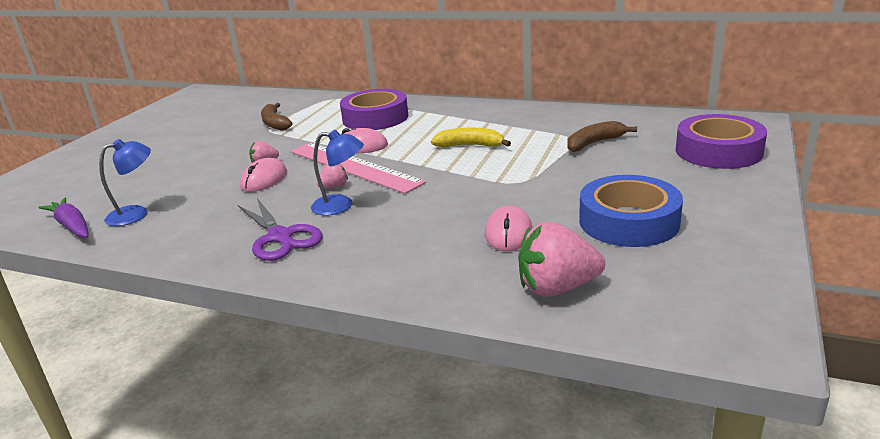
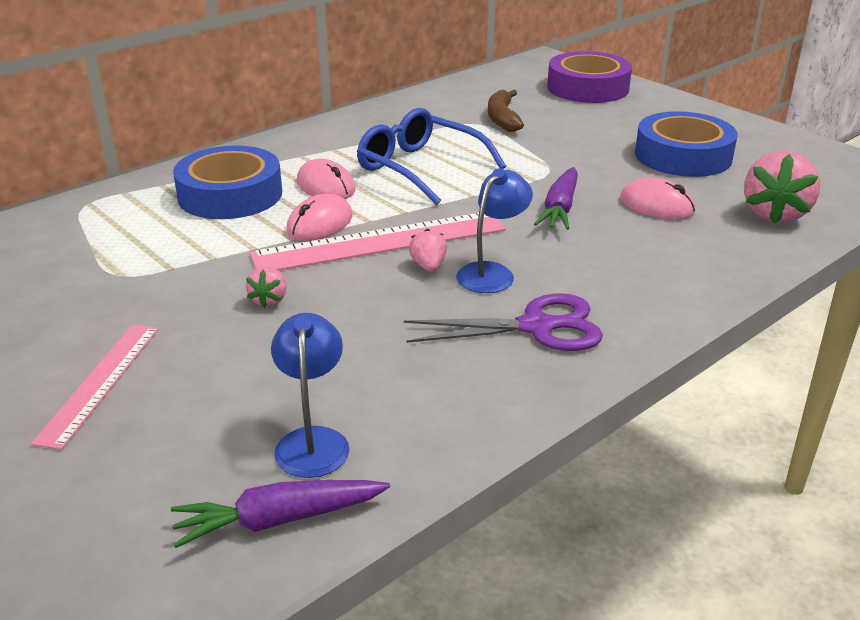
camera: 65 degrees left, 5 degrees up
pink mouse [240,158,287,192] -> pink mouse moved to [297,158,356,199]
brown banana [261,103,293,131] -> none
purple tape [340,89,408,130] -> blue tape [173,146,282,219]
yellow banana [431,128,511,147] -> blue glasses [357,108,506,205]
none -> pink ruler [31,325,159,450]
none -> purple carrot [534,167,578,230]

